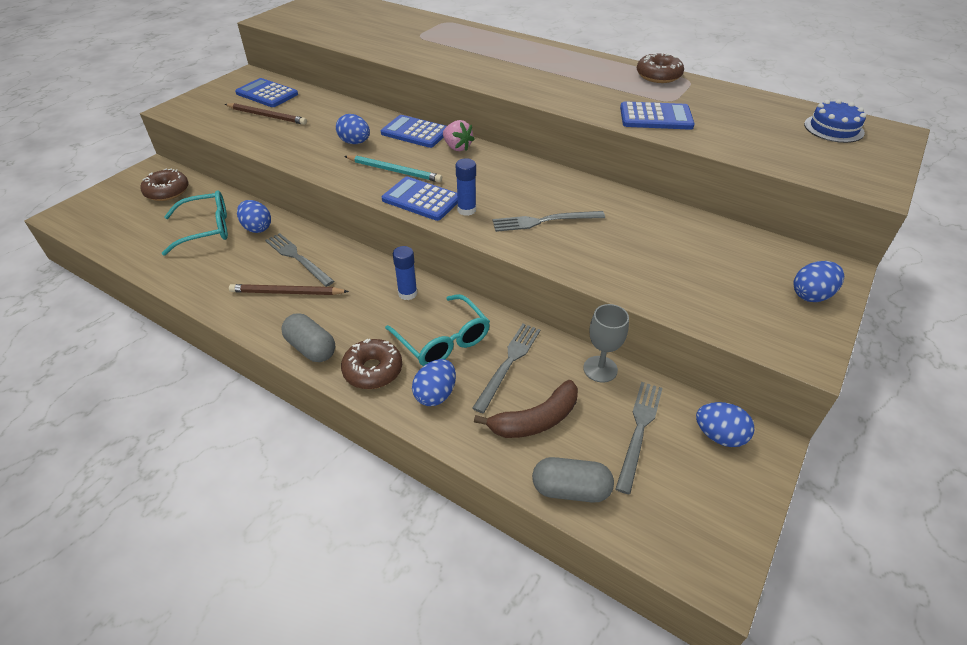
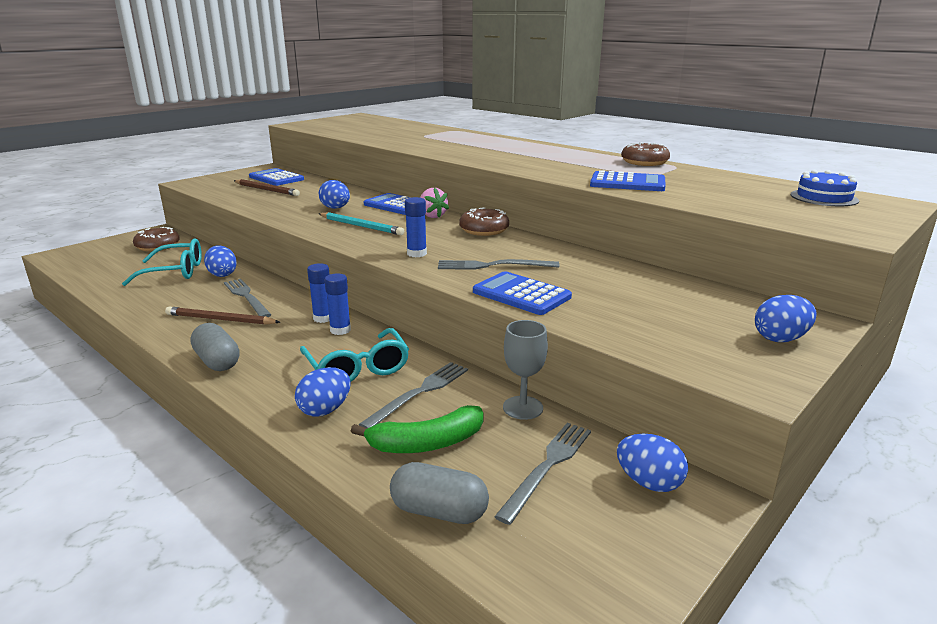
camera: 10 degrees right, 20 degrees down
brown donut [341,339,402,389] -> brown donut moved to [459,207,509,236]
blue calculator [382,176,458,221] -> blue calculator moved to [473,271,572,315]
brown banana [474,380,578,438] -> green banana [351,405,483,453]
none -> blue glue stick [307,263,330,323]

